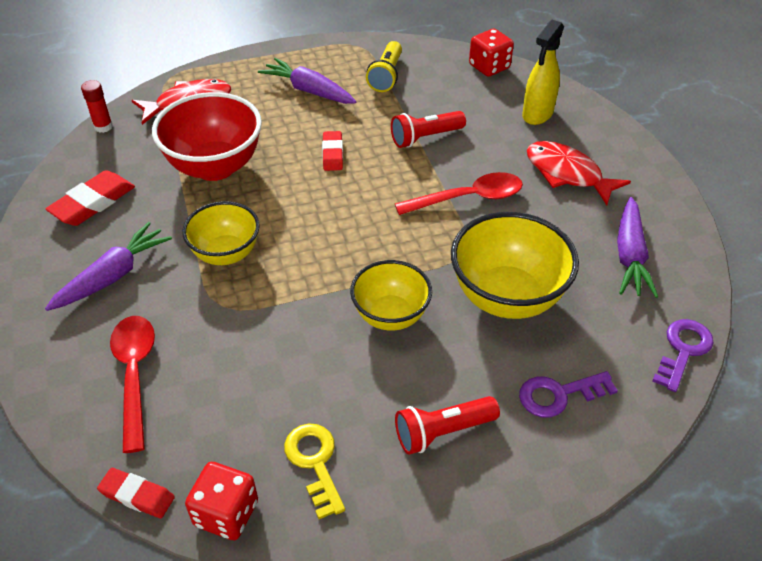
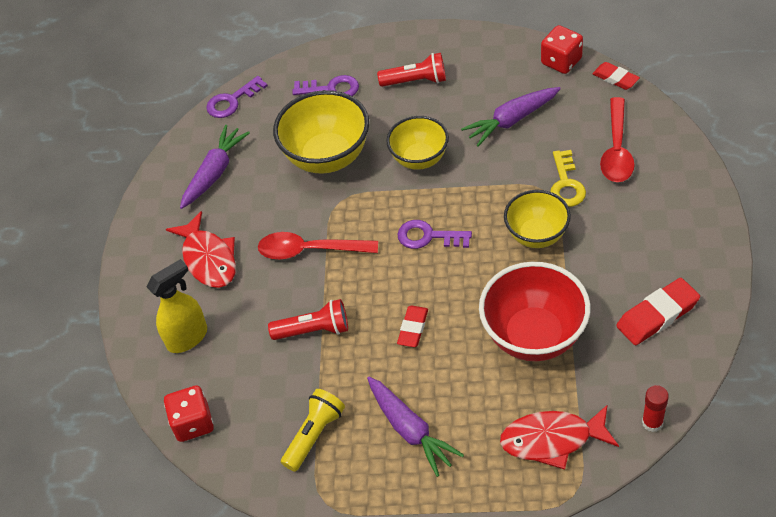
camera: 155 degrees left, 5 degrees up
purple carrot [45,222,172,311] -> purple carrot moved to [461,87,561,147]
yellow key [284,424,345,519] -> yellow key moved to [550,150,586,207]
none -> purple key [397,220,472,249]

